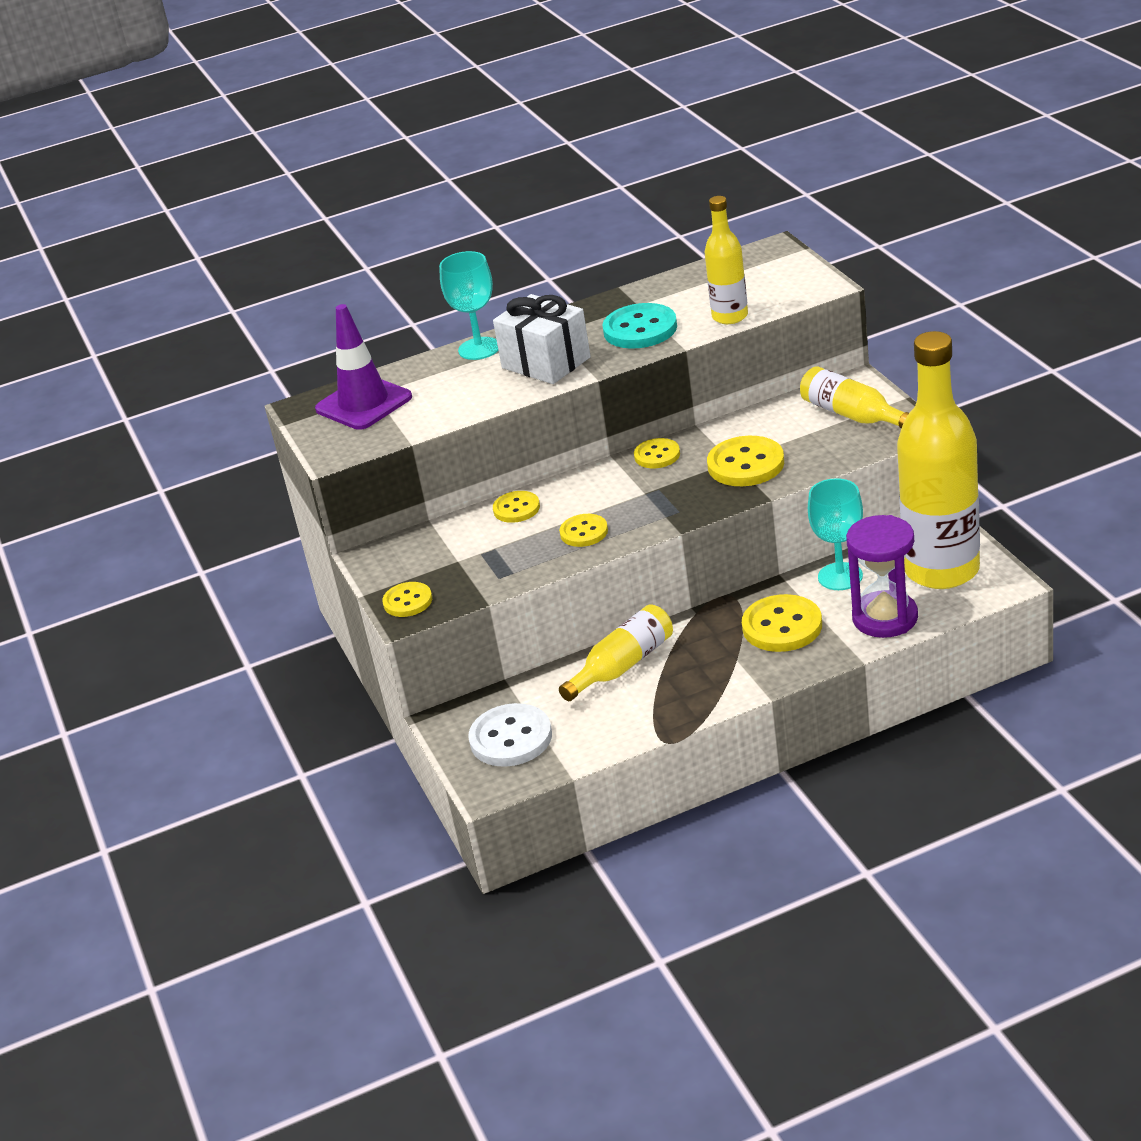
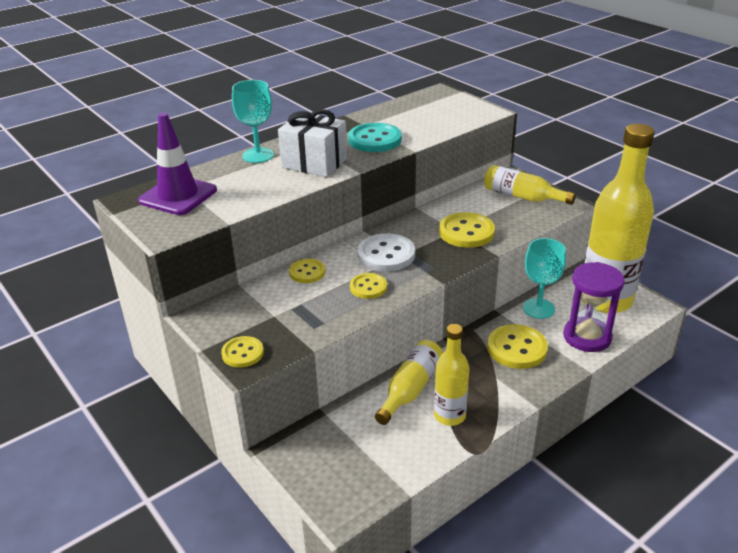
camera: 20 degrees left, 0 degrees up
white button [468,703,552,767] -> white button moved to [358,233,415,272]
yellow button [634,438,680,468] -> none
yellow bottle [704,196,748,324] -> yellow bottle moved to [434,324,469,426]

